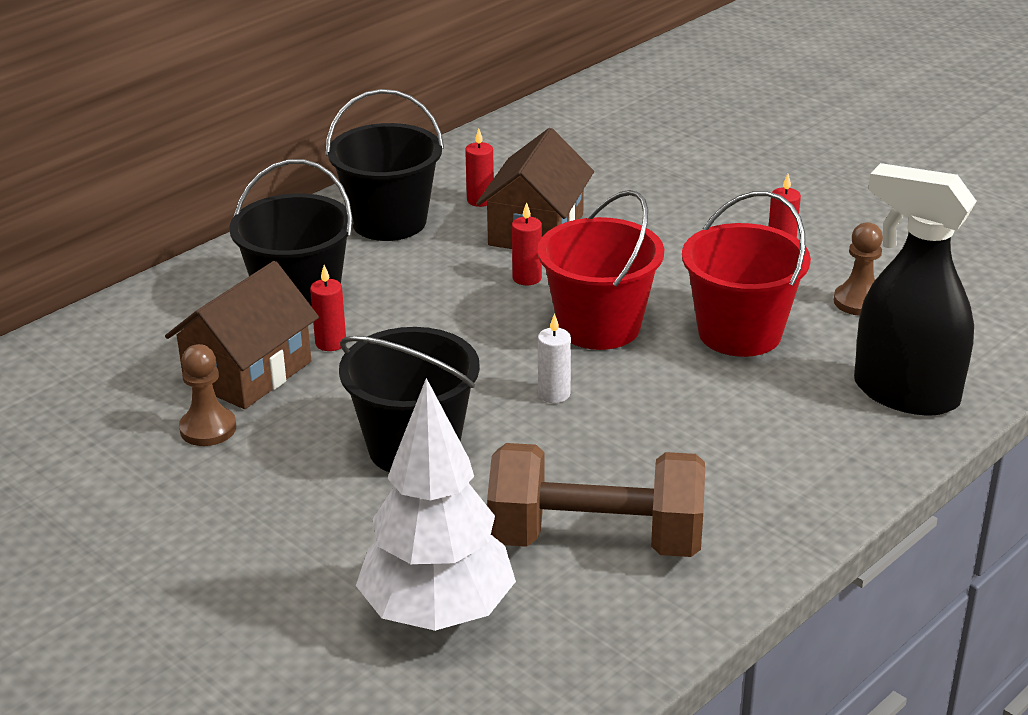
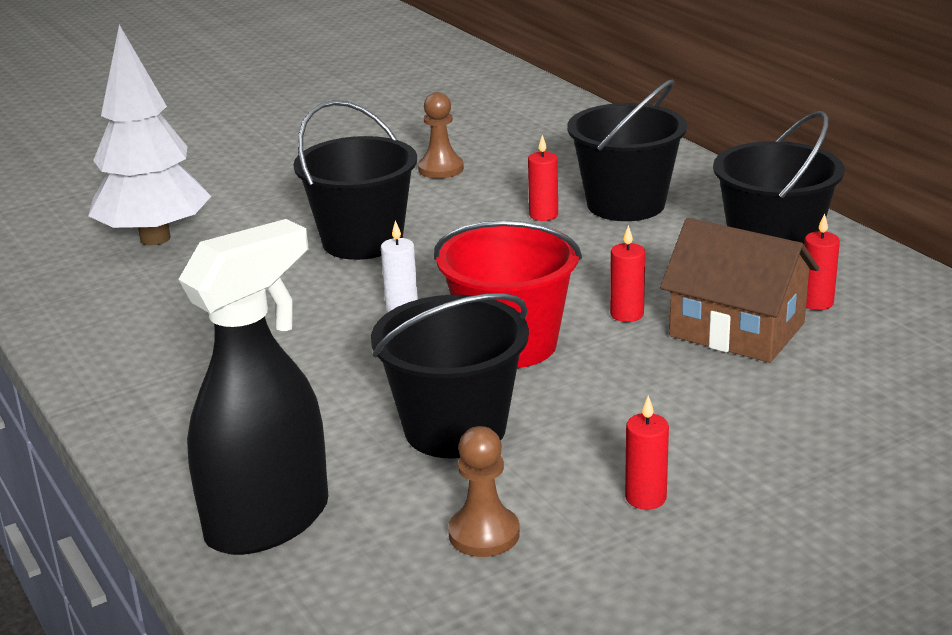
camera: 105 degrees right, 5 degrees down
brown house [165,261,319,409] -> none
brown dumbbell [487,443,705,557] -> none
red bucket [682,191,811,357] -> black bucket [371,293,529,459]

